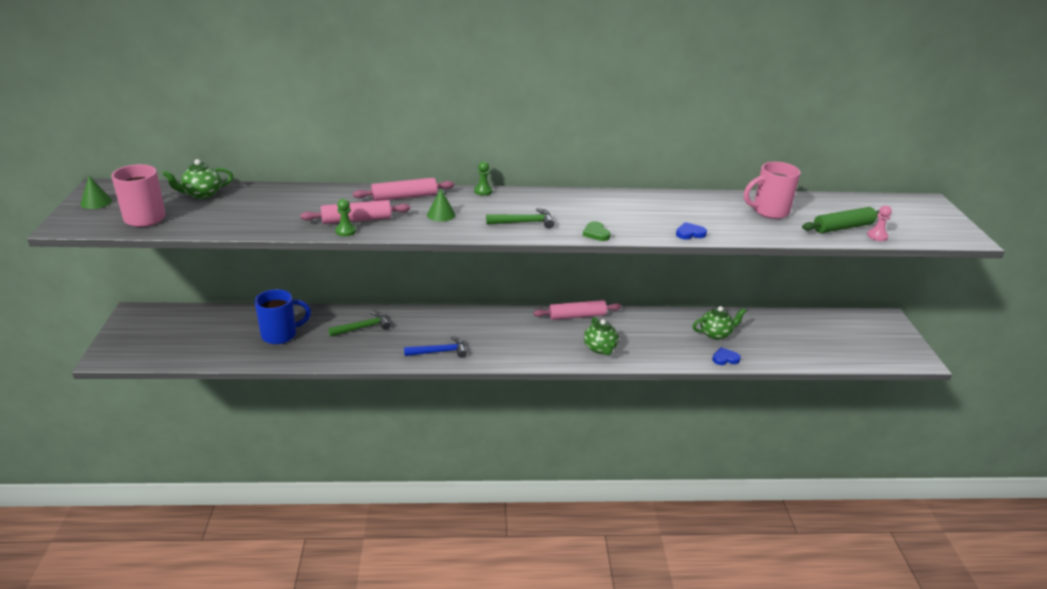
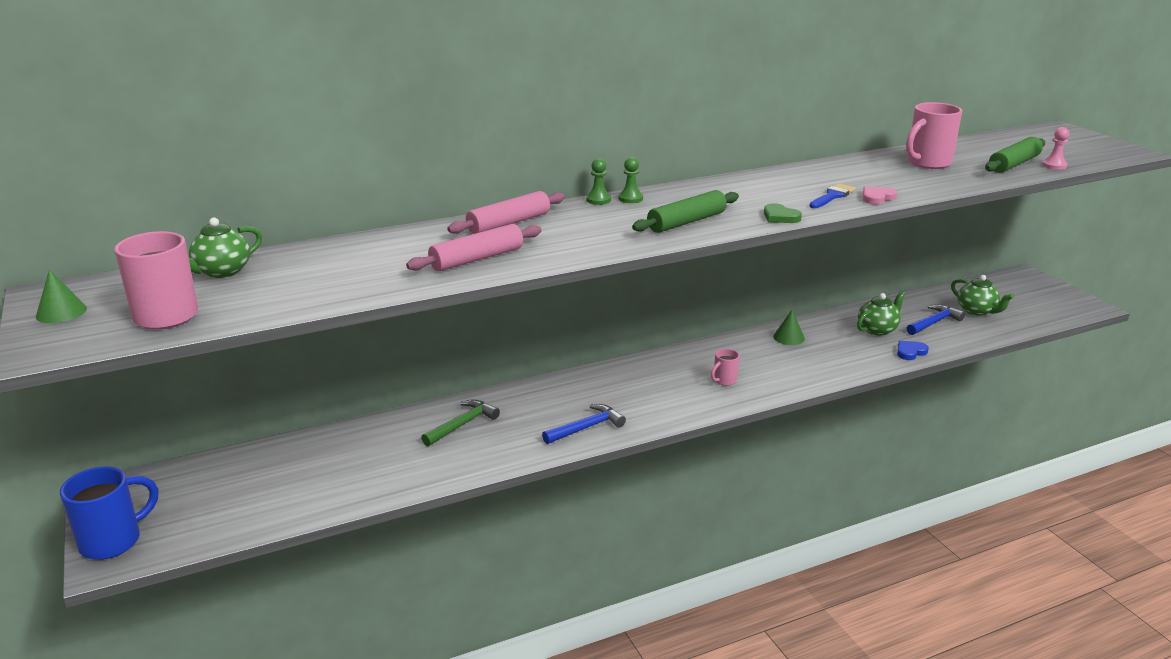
camera: 20 degrees left, 5 degrees down
blue mug [255,289,311,344] -> blue mug moved to [60,467,158,560]
green pawn [335,199,356,236] -> green pawn moved to [619,157,643,203]
green cone [427,189,455,222] -> green cone moved to [773,310,805,345]
green hammer [486,208,554,229] -> green rolling pin [632,190,739,233]
pink rolling pin [533,300,621,320] -> none
green teapot [584,317,619,355] -> green teapot moved to [951,275,1014,316]
blue heart [676,222,707,239] -> pink heart [863,186,897,204]
none -> pink mug [711,349,740,386]
none -> blue brush [809,183,856,208]
none -> blue hammer [907,304,965,335]

